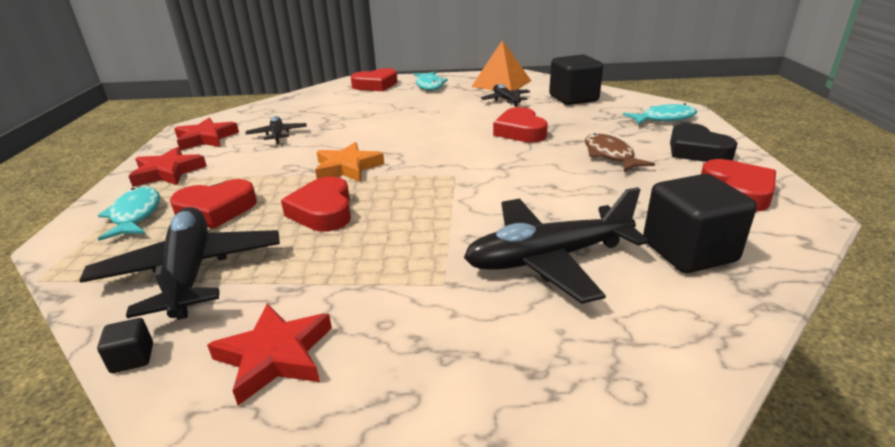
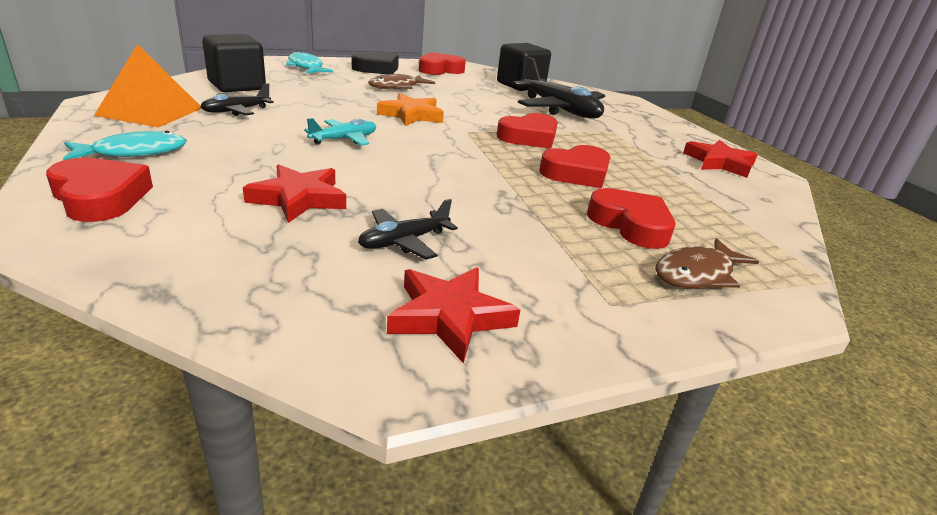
camera: 115 degrees left, 0 degrees up
black plane [79,207,280,320] -> none
black cube [97,318,153,373] -> none
turquoise fish [98,187,160,241] -> brown fish [655,238,759,288]
red star [128,147,207,187] -> red star moved to [243,164,346,223]
orange star [315,142,384,182] -> orange star moved to [377,93,444,126]
red heart [493,107,548,143] -> red heart moved to [497,113,558,149]
none -> turquoise plane [304,118,376,146]

